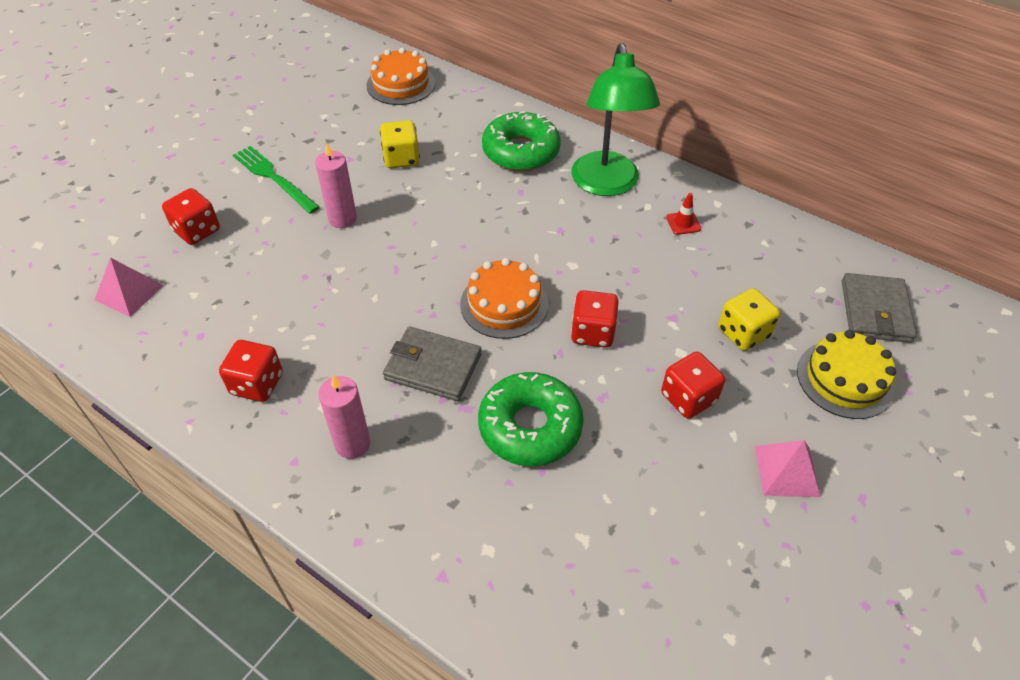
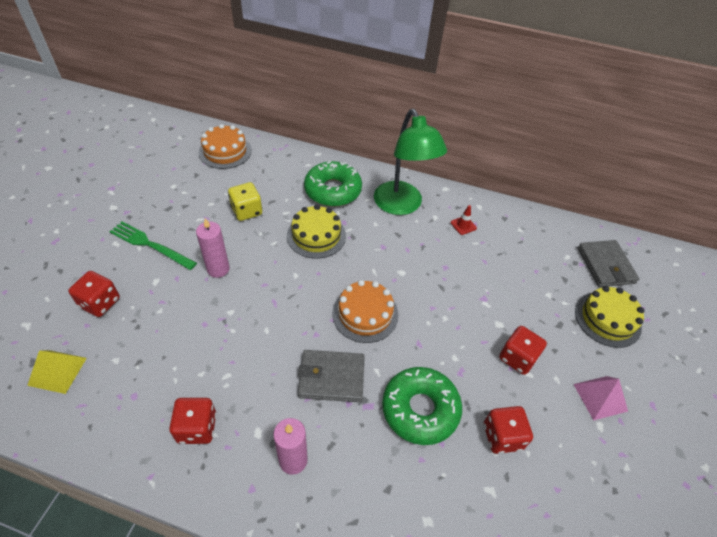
camera: 20 degrees left, 0 degrees up
pink pyramid [95,258,164,317] -> yellow pyramid [27,350,87,394]
red dice [571,290,619,348] -> red dice moved to [484,406,533,454]
yellow dice [718,288,780,351] -> none
none -> yellow cake [287,205,346,259]

